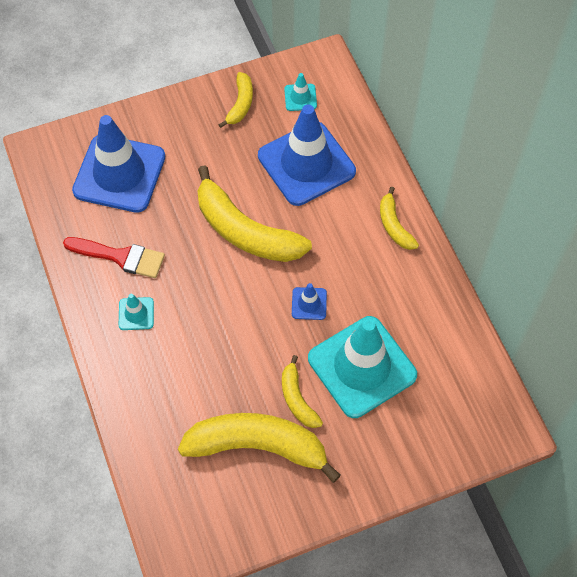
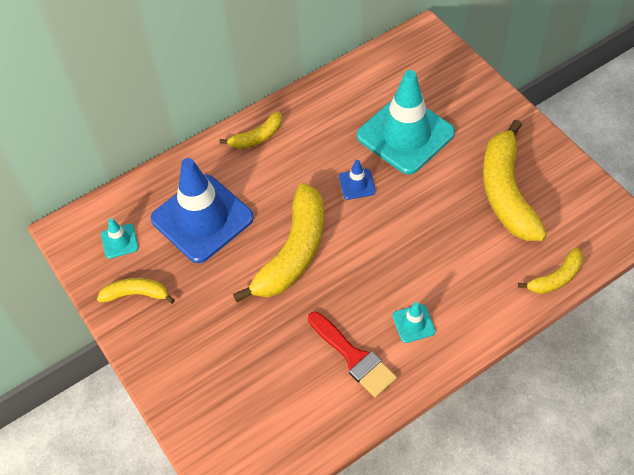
camera: 100 degrees left, 5 degrees down
red brush [63,237,165,278] -> red brush turned 135 degrees clockwise [308,312,397,398]
blue traffic cone [72,115,165,213] -> none
yellow banana [282,355,323,428] -> yellow banana moved to [518,248,583,294]

